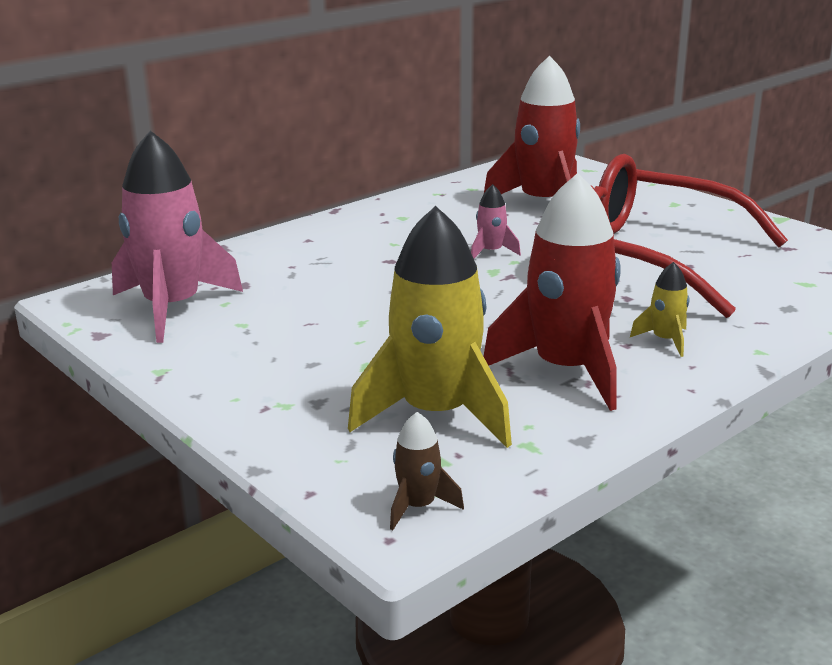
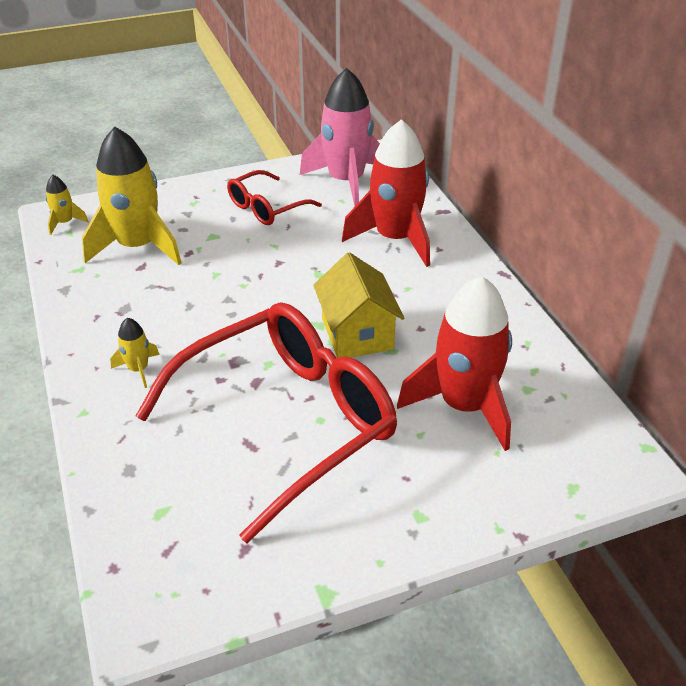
camera: 110 degrees right, 15 degrees up
brown rocket [390,412,464,530] -> yellow rocket [46,175,89,235]
pink rocket [471,184,521,258] -> yellow house [313,252,404,358]
red rocket [483,173,620,411] -> red rocket moved to [342,119,430,267]
none -> red glasses [227,170,322,225]

